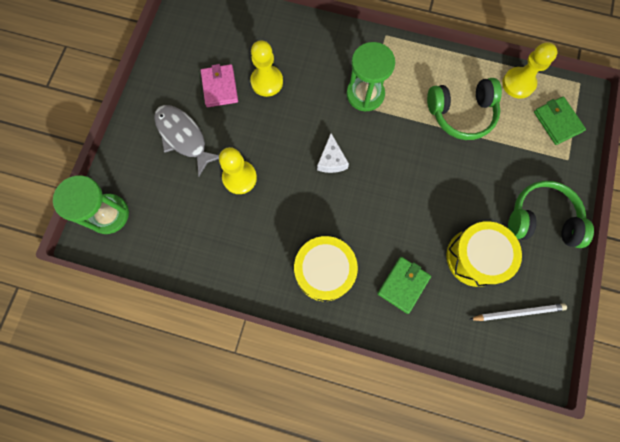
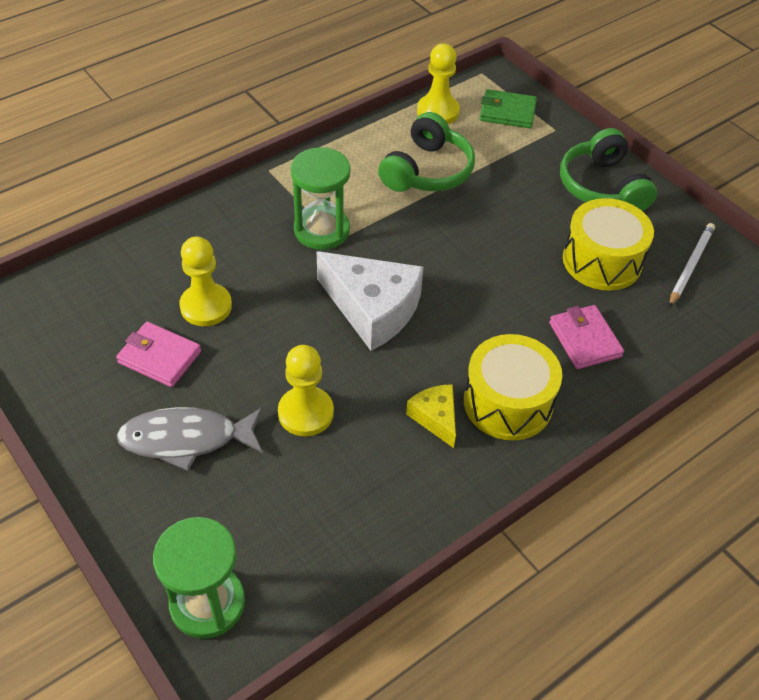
camera: 55 degrees left, 25 degrees down
white cheese [317,133,349,173] -> white cheese [316,251,423,351], size x1.93
green wallet [377,257,431,314] -> pink wallet [549,305,624,369]
green headphones [508,181,594,248] -> green headphones turned 60 degrees counterclockwise [560,128,657,211]
none -> yellow cheese [406,384,456,448]

